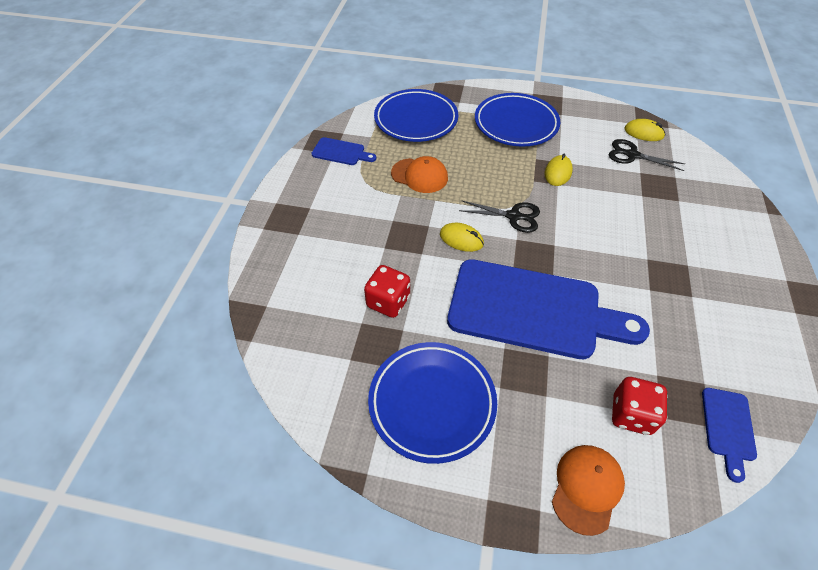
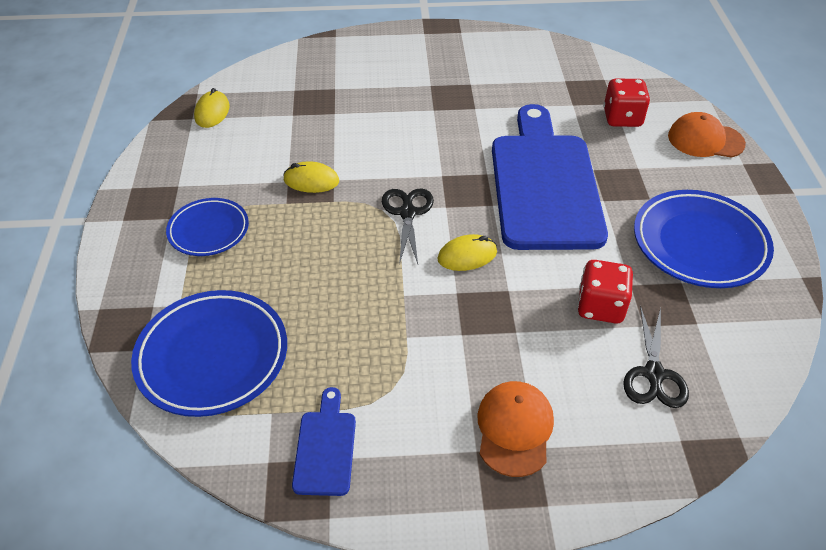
camera: 105 degrees left, 5 degrees down
orange cap [391,156,448,193] -> orange cap moved to [477,381,554,477]
yellow mouse [440,223,484,252] -> yellow mouse turned 60 degrees clockwise [438,234,497,271]
blue plate [475,93,561,146] -> blue plate [166,198,249,256], size x0.61
black scissors [609,139,685,171] -> black scissors moved to [623,306,689,408]
blue cutting board [702,388,757,483] -> none

